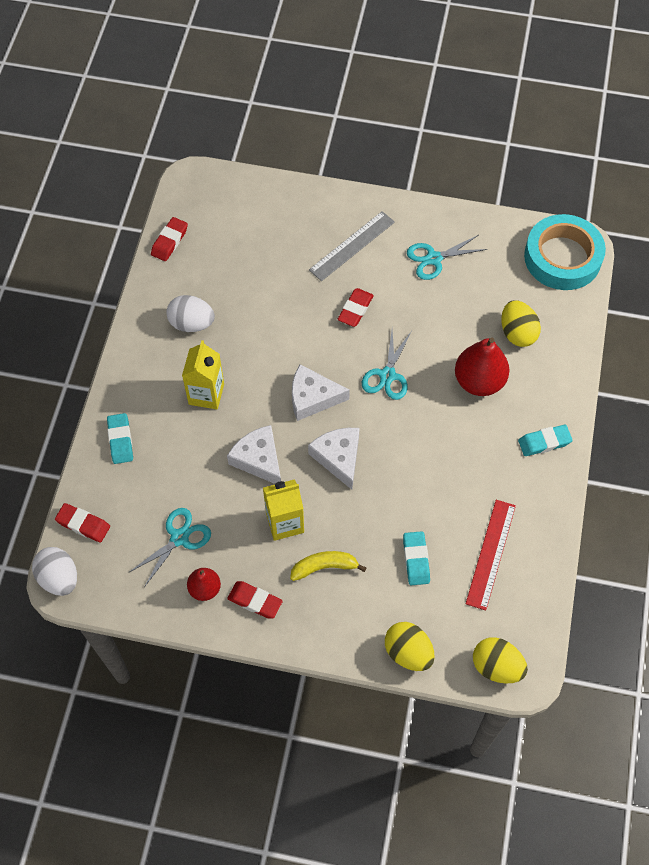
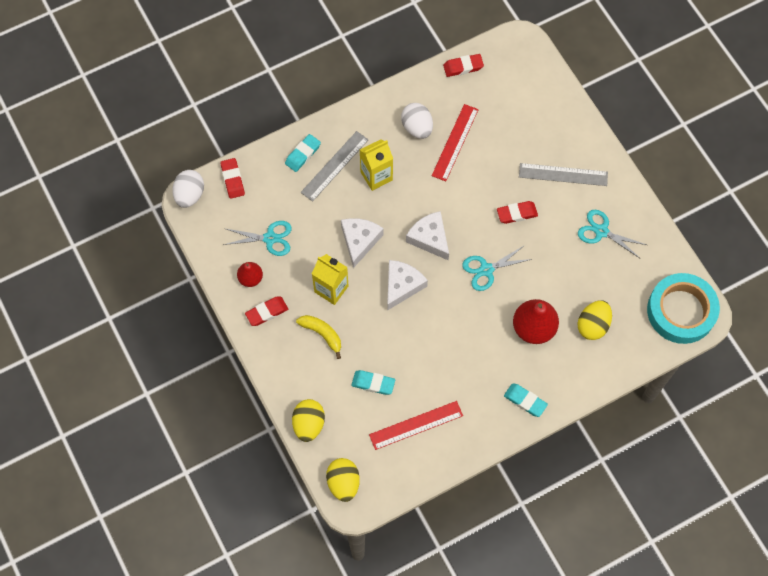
camera: 50 degrees right, 5 degrees up
red eraser [227,581,283,619] -> red eraser turned 75 degrees clockwise [245,297,288,326]
turquoise eraser [403,531,430,585] -> turquoise eraser turned 60 degrees clockwise [351,370,395,395]
none -> grey ruler [301,131,369,202]
none -> red ruler [432,104,479,181]

